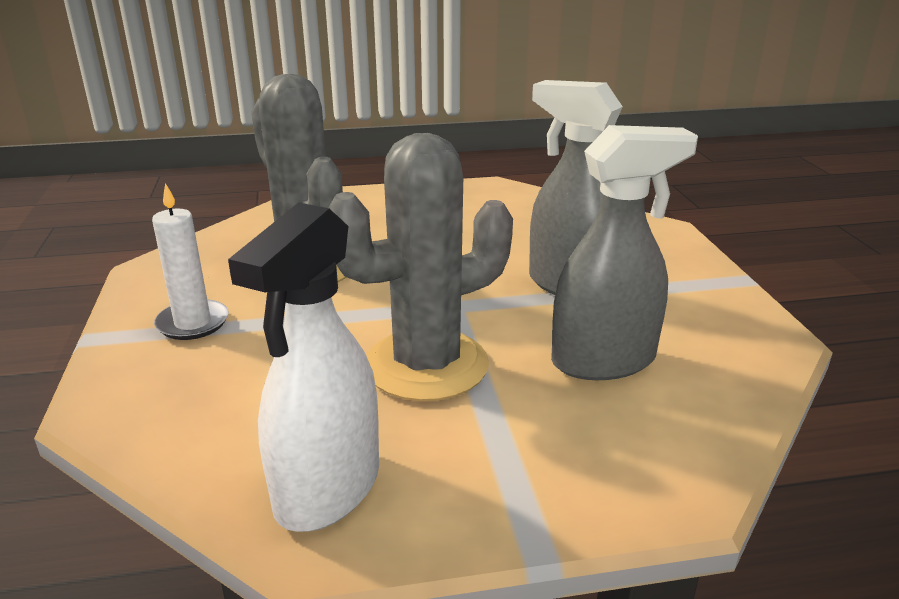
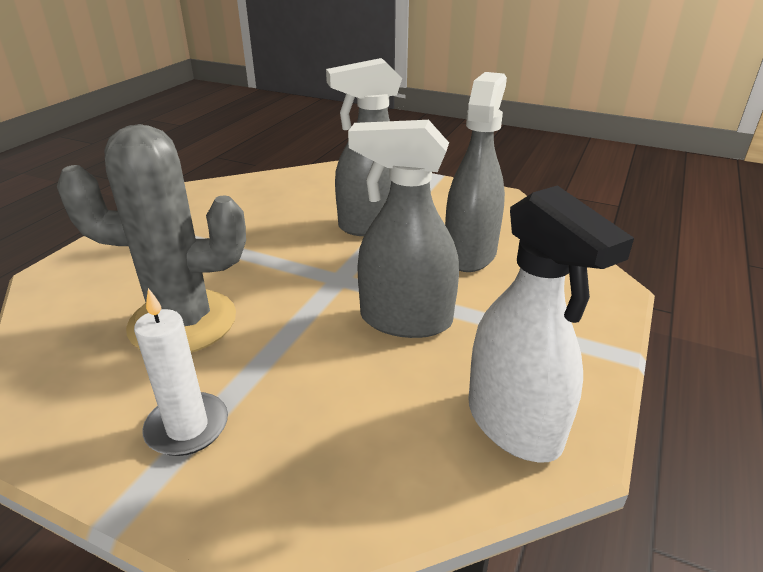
camera: 55 degrees left, 5 degrees up
grey cactus [329,133,513,401] -> grey spray bottle [348,120,459,338]

